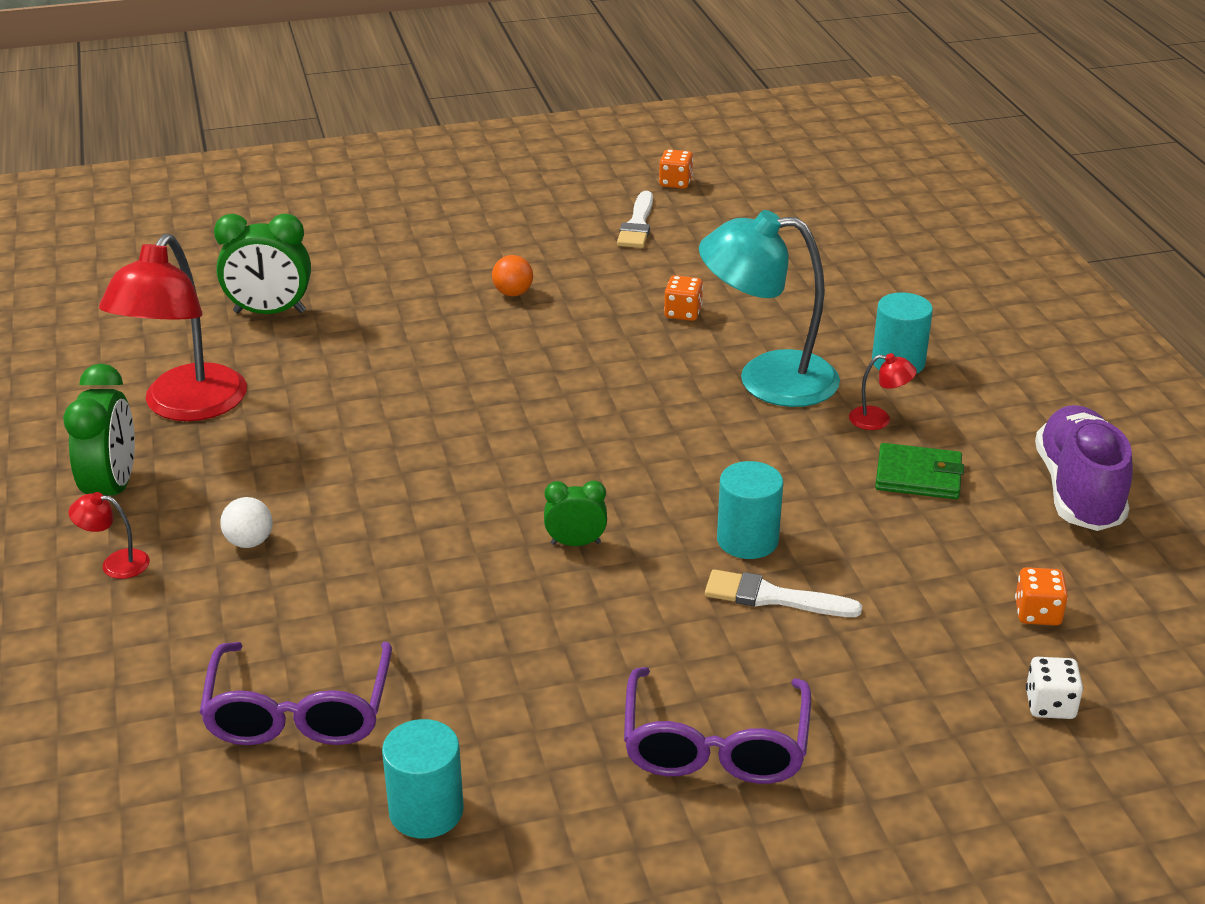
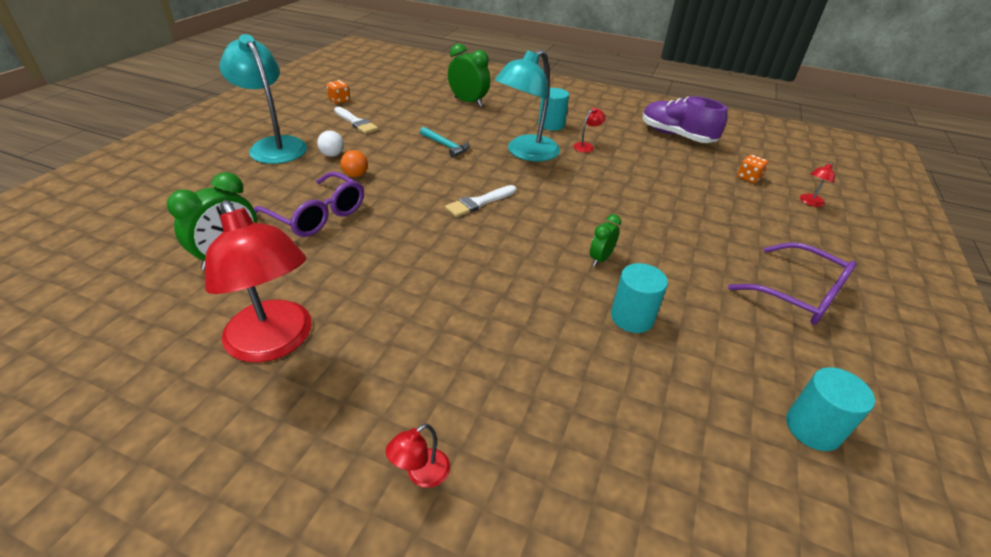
camera: 55 degrees left, 5 degrees up
green clock [63,364,135,496] -> green clock moved to [448,43,490,107]
purple glasses [199,642,392,745] -> purple glasses moved to [253,172,364,237]
white ball [220,497,273,548] -> white ball moved to [317,131,344,157]
orange dice [664,275,703,321] -> turquoise hammer [420,127,470,158]
white brush [705,569,862,617] -> white brush moved to [445,185,516,217]
turquoise cylinder [717,461,783,559] -> turquoise cylinder moved to [611,263,668,333]
green wallet [875,443,964,499] -> none
white dice [1026,657,1083,719] -> red lamp [800,162,835,207]
none -> turquoise lamp [219,34,307,164]

